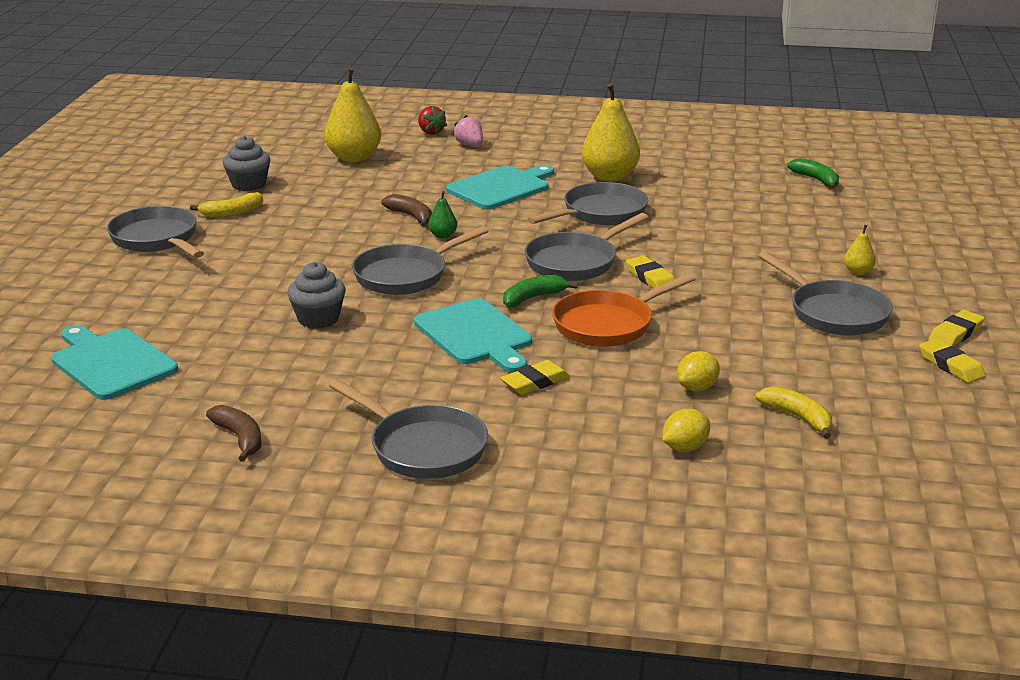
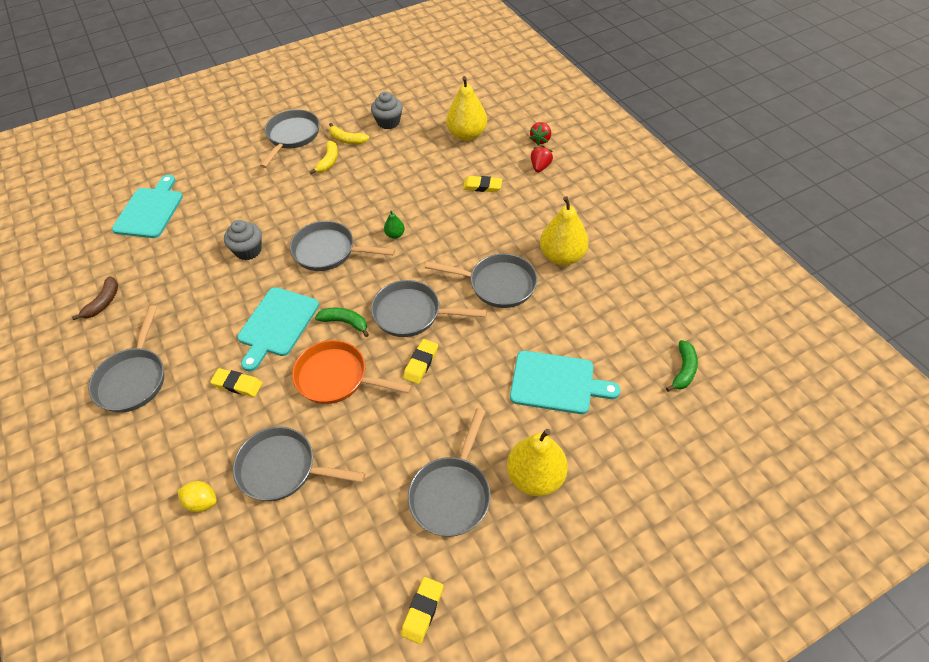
camera: 55 degrees right, 25 degrees up
brown banana [382,194,432,227] -> none
turquoise cutting board [446,165,554,209] -> turquoise cutting board moved to [510,351,621,414]
pink strawberry [453,115,483,146] -> red strawberry [531,146,553,172]
yellow lemon [677,351,720,391] -> grey pan [233,426,365,501]
yellow banana [755,387,832,439] -> yellow banana moved to [309,141,338,174]
yellow pear [844,225,876,275] -> yellow pear [507,429,568,496], size x2.20
yellow eraser [929,310,985,346] -> yellow eraser moved to [463,176,502,192]

